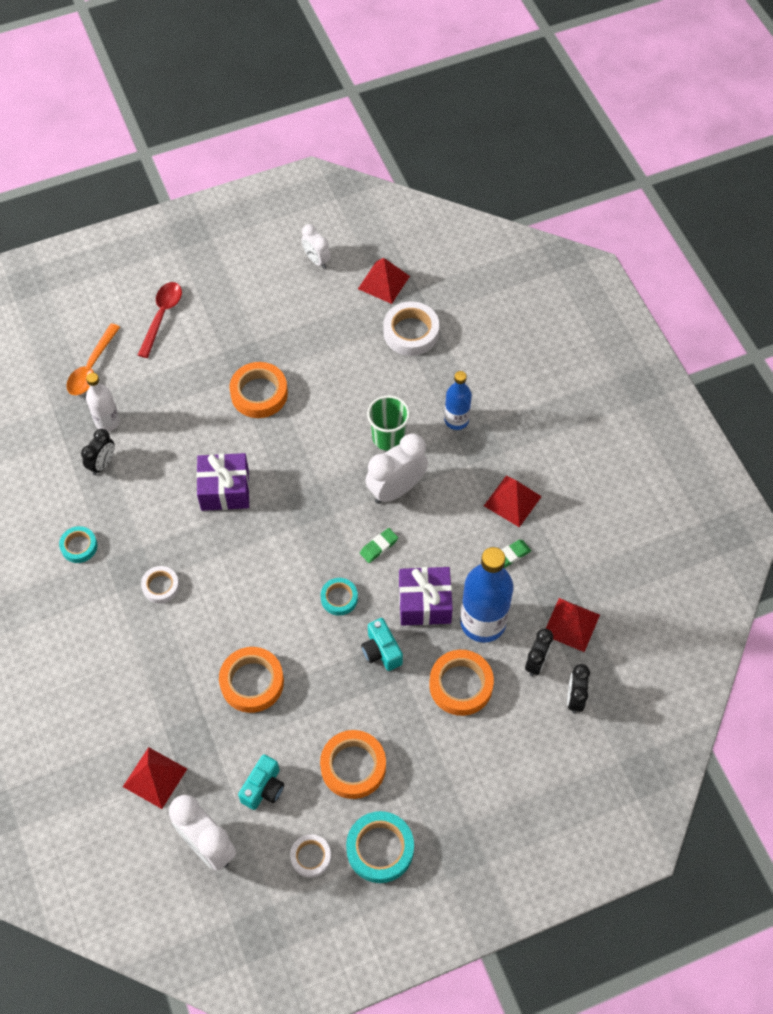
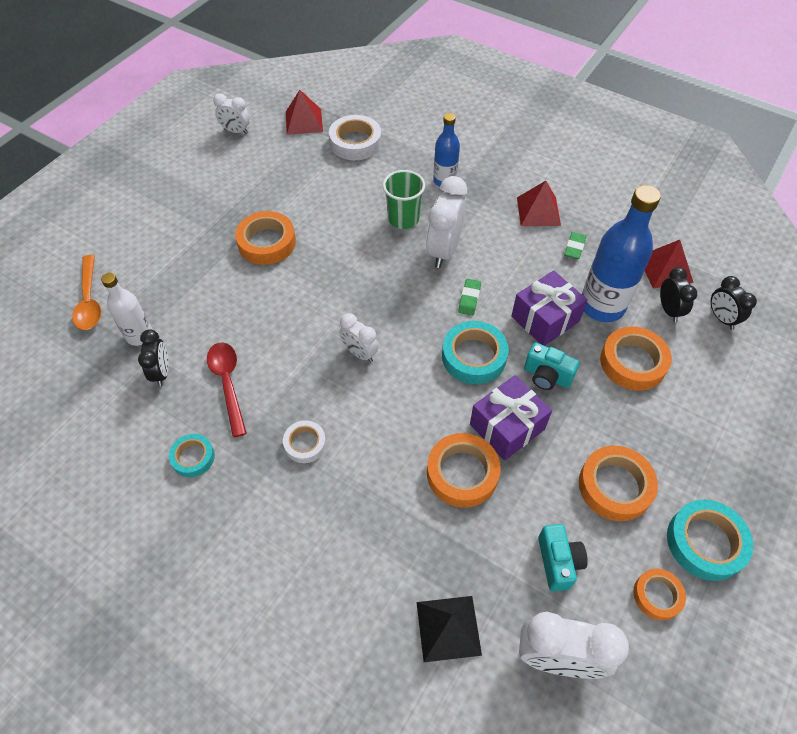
camera: 35 degrees left, 5 degrees down
red pyramid [123,747,187,809] -> black pyramid [416,596,482,662]
red spoon [138,282,182,358] -> red spoon moved to [207,342,247,437]
purple gift [196,453,250,511] -> purple gift moved to [470,375,552,461]
white tape [290,834,331,878] -> orange tape [633,569,686,620]
turquoise tape [321,578,358,616] -> turquoise tape [442,321,509,384], size x1.67
none -> white clock [339,313,379,362]

